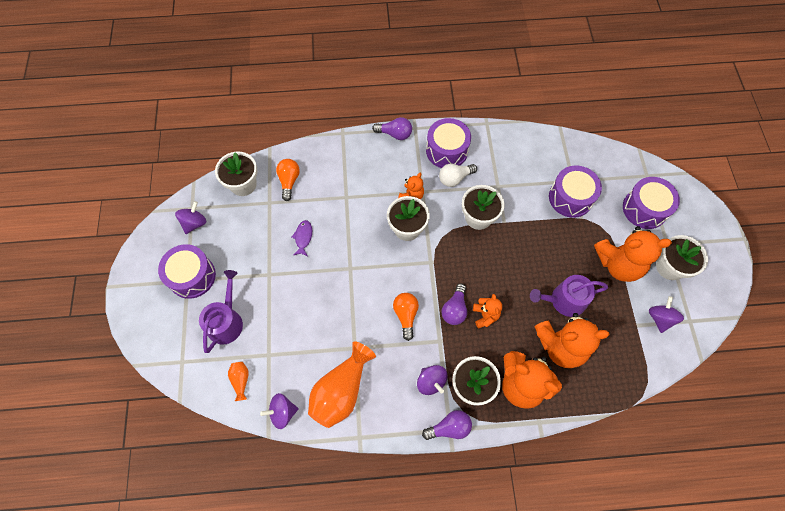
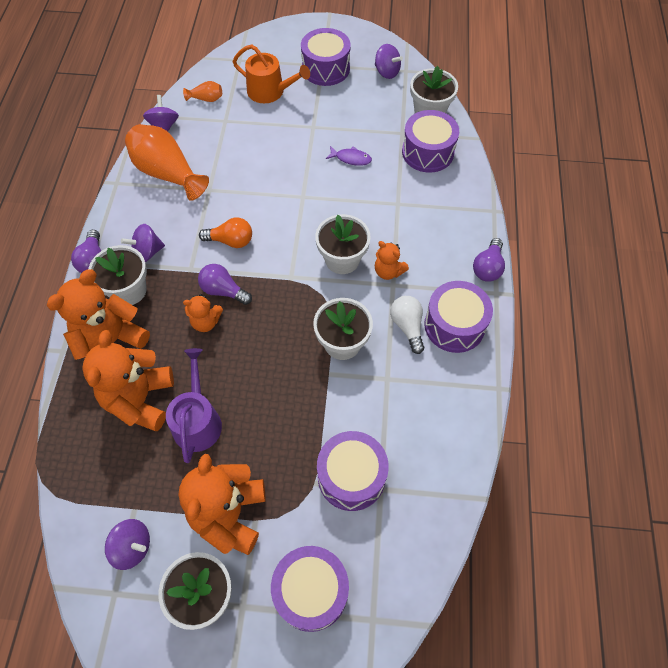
camera: 100 degrees right, 5 degrees down
purple watering can [199,270,243,353] -> orange watering can [233,44,310,103]
orange light bulb [276,159,300,201] -> purple drum [402,110,459,173]

